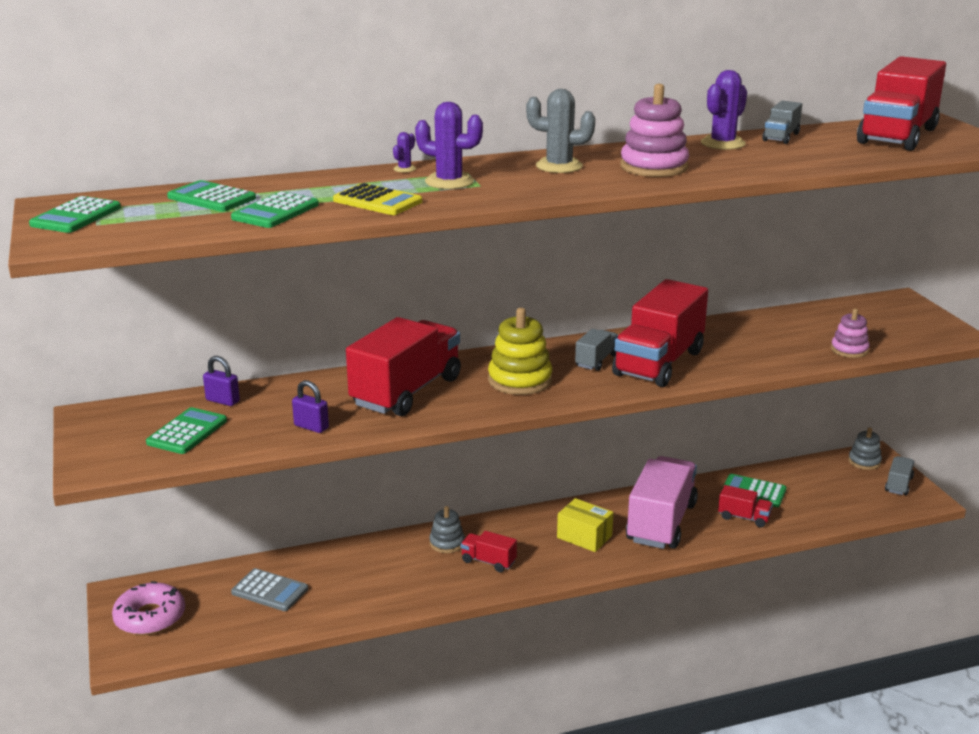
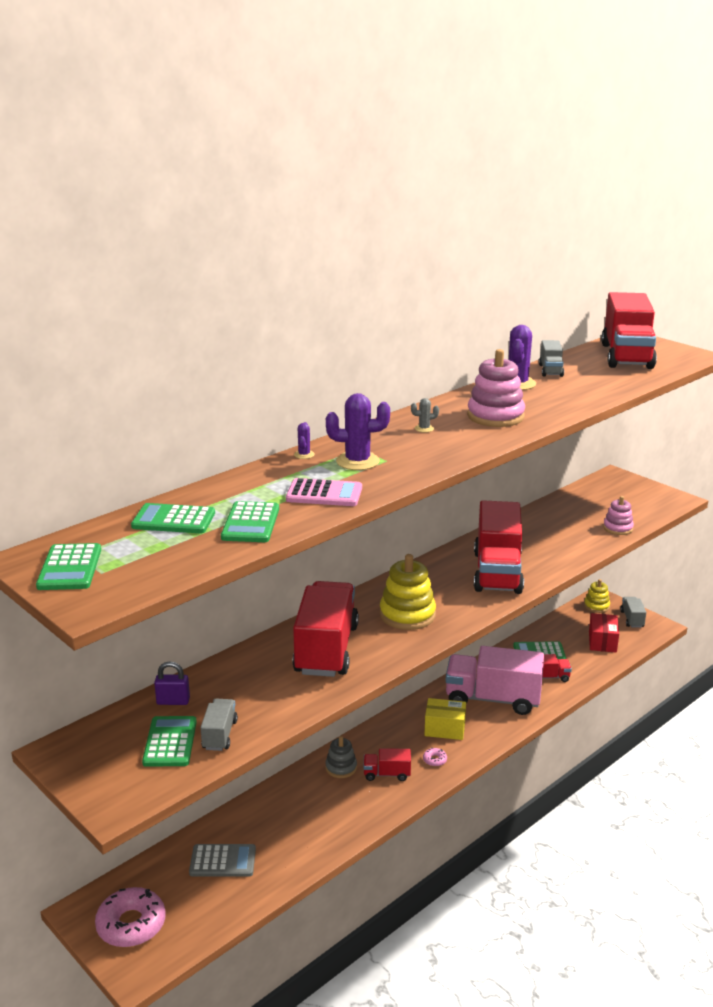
camera: 25 degrees left, 0 degrees up
purple padlock [292,380,329,433] -> none
yellow calculator [333,183,422,215] -> pink calculator [286,478,362,506]
grey cactus [526,89,595,173] -> grey cactus [411,398,439,433], size x0.48
grey truck [575,329,618,371] -> grey truck moved to [200,699,238,751]
pink truck [626,456,698,549] -> pink truck turned 75 degrees counterclockwise [446,646,544,715]
grey stacking toy [848,428,882,470] -> yellow stacking toy [584,579,610,613]
none -> pink donut [423,748,447,767]
none -> red box [589,613,619,653]

